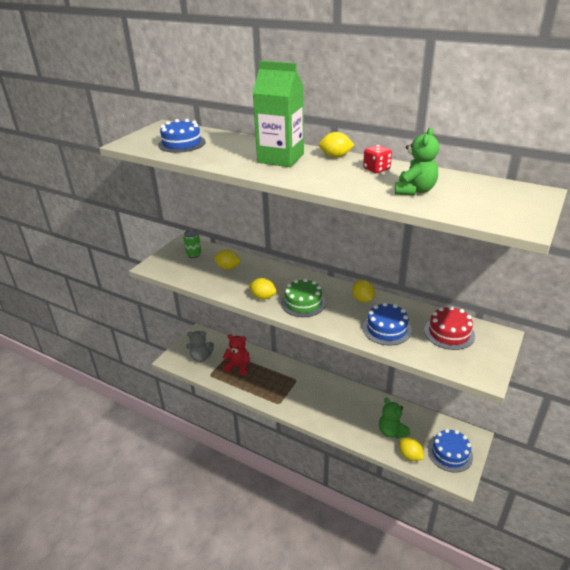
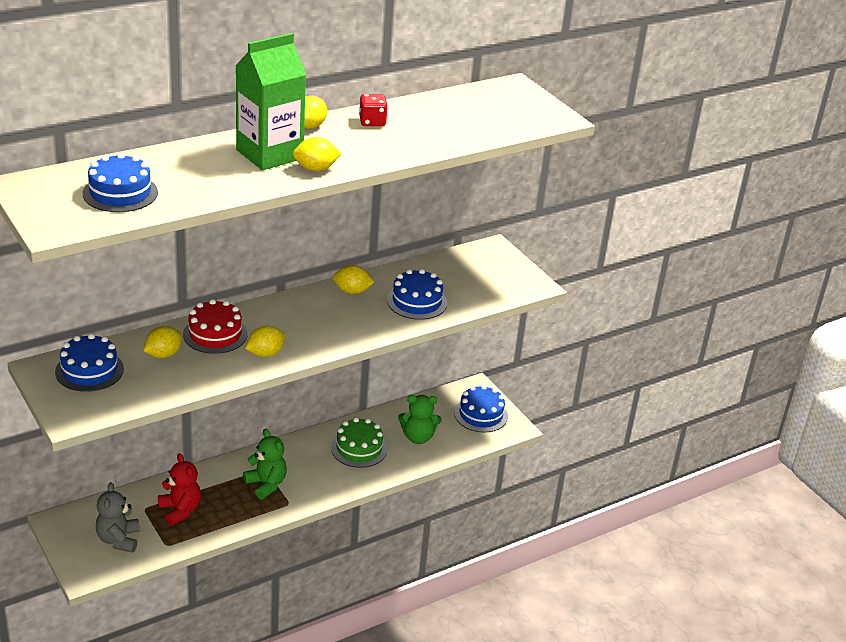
camera: 65 degrees left, 0 degrees up
green can [183,230,201,258] -> blue cake [55,333,124,392]
grey teddy bear [186,331,214,362] -> grey teddy bear turned 150 degrees clockwise [96,482,140,553]
red teddy bear [223,334,250,375] -> red teddy bear turned 105 degrees clockwise [158,453,201,526]
green cake [281,278,326,317] -> green cake moved to [331,417,387,468]
green teddy bear [395,128,439,195] -> green teddy bear moved to [243,429,287,499]
yellow lemon [399,437,424,461] -> yellow lemon moved to [292,137,341,171]
red cake [424,306,475,350] -> red cake moved to [183,299,247,354]

